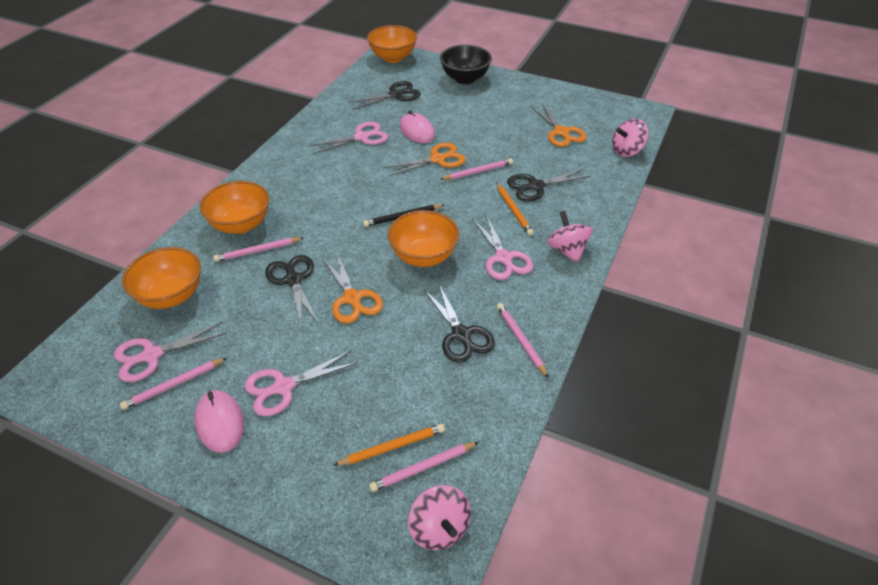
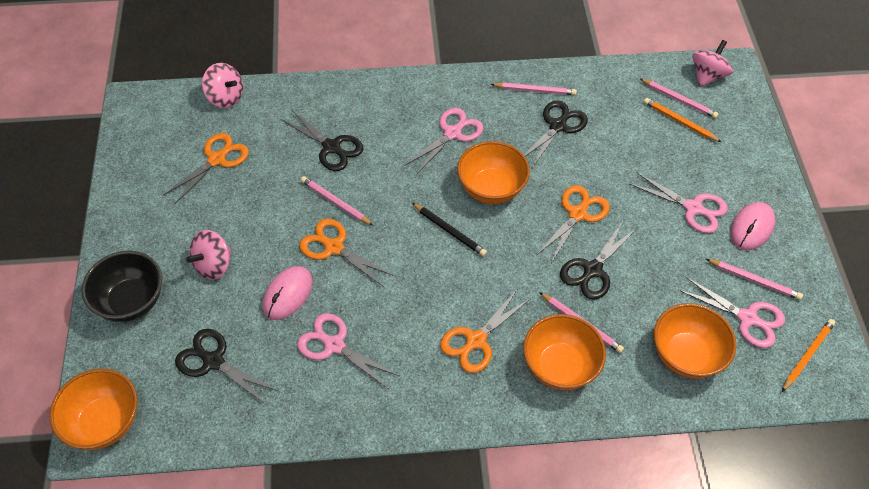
camera: 120 degrees left, 10 degrees up
orange pencil [497,183,534,236] -> orange pencil moved to [782,319,835,392]
pink pencil [497,303,549,378] -> pink pencil turned 120 degrees counterclockwise [490,82,577,95]
pink spinning top [547,211,593,263] -> pink spinning top moved to [186,230,231,280]
none -> orange scissors [440,290,531,373]

